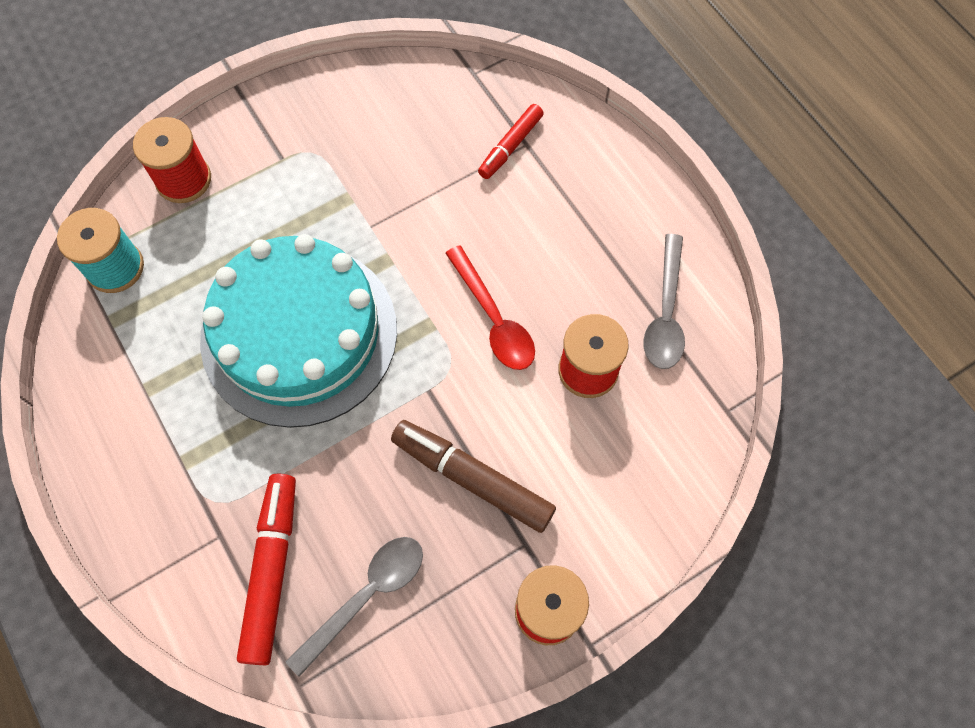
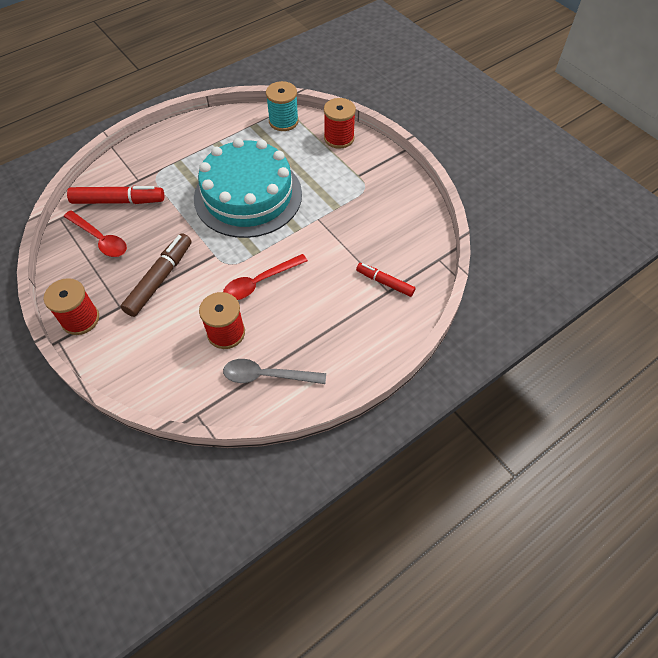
camera: 85 degrees right, 10 degrees down
grey spoon [285,537,423,677] -> red spoon [64,210,127,257]

